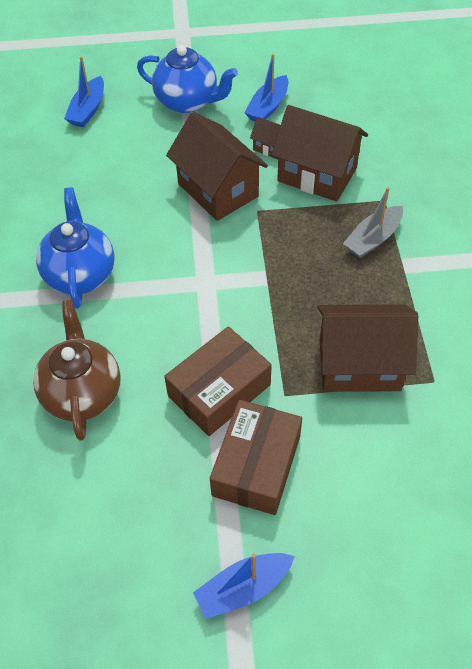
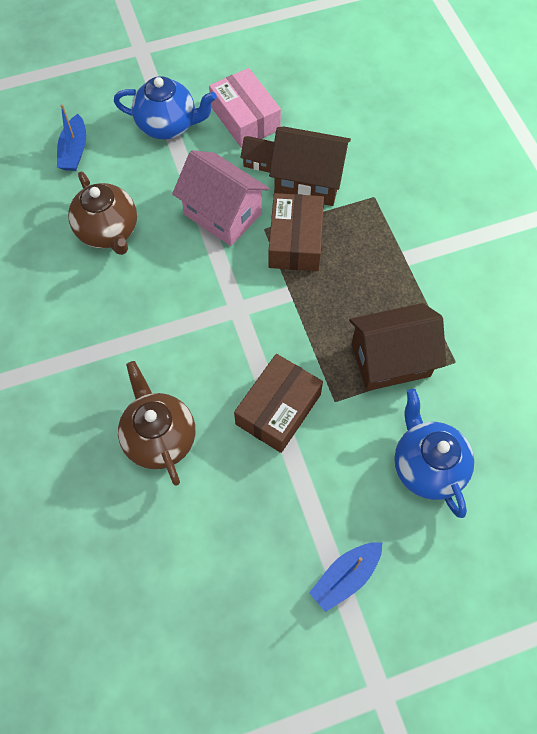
camera: 15 degrees left, 10 degrees up
blue teapot [36,188,115,308] -> blue teapot moved to [394,389,474,518]
brown house [166,112,268,221] -> pink house [172,150,269,246]
brown box [210,400,302,515] -> brown box moved to [269,193,324,271]
blue boat [244,54,288,121] -> pink box [209,68,281,148]
grey boat [343,187,403,258] -> none
none -> brown teapot [68,172,137,255]

